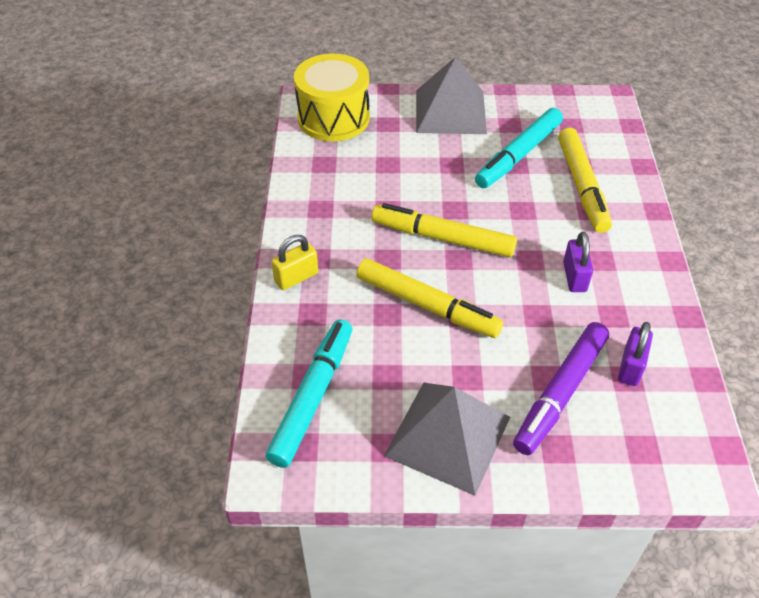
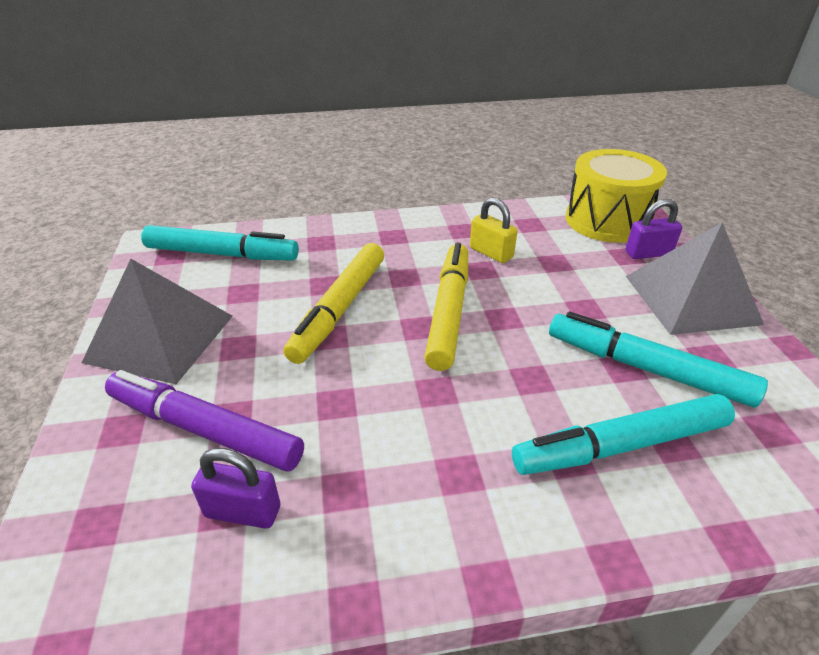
camera: 80 degrees right, 10 degrees down
yellow padlock [271,235,318,290] -> yellow padlock moved to [470,197,517,263]
yellow marker [558,128,612,233] -> turquoise marker [512,394,735,475]
purple padlock [563,232,593,292] -> purple padlock moved to [626,199,682,259]

